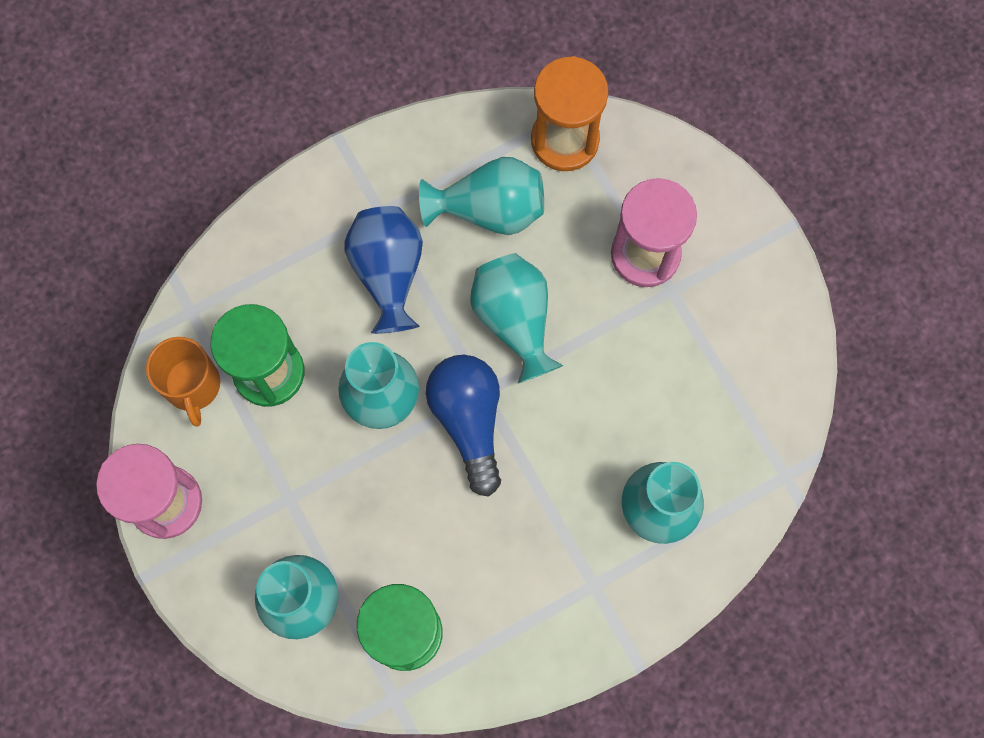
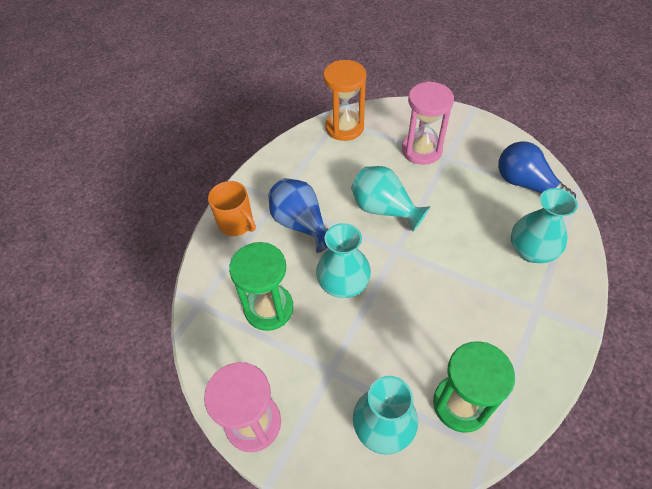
camera: 30 degrees left, 20 degrees down
orange mug [146,337,220,427] -> orange mug moved to [208,181,256,236]
turquoise vase [419,157,544,235] -> none
blue light bulb [426,355,501,497] -> blue light bulb moved to [498,141,576,199]

